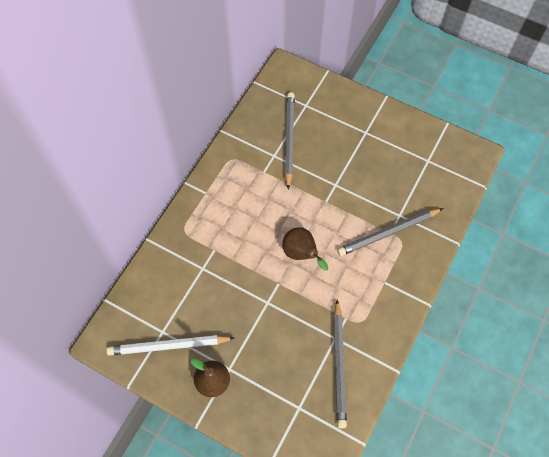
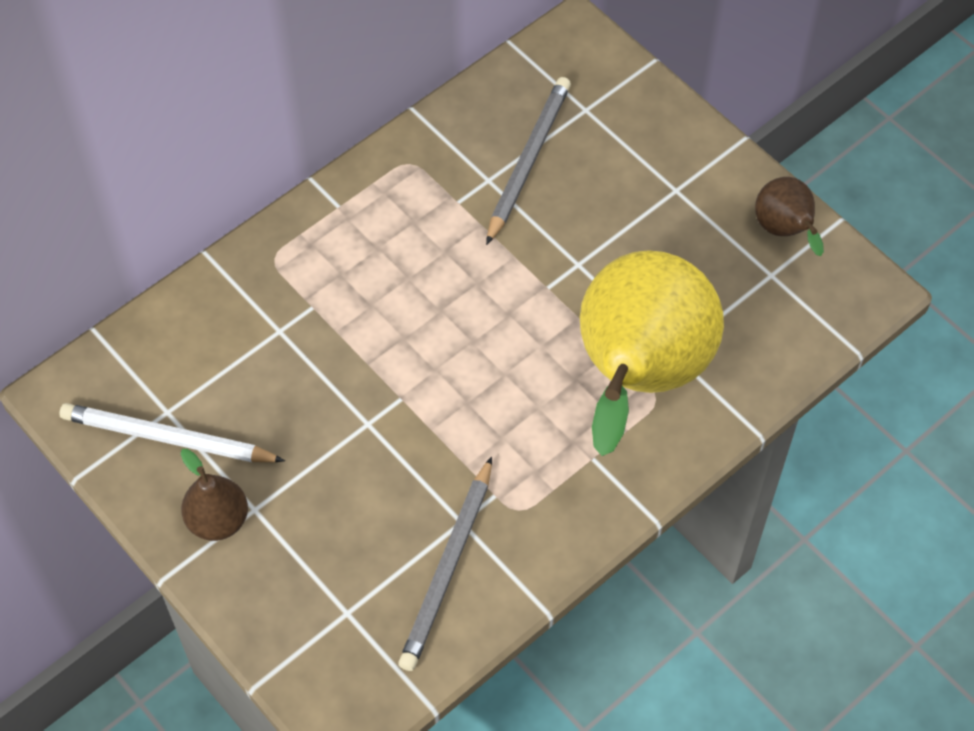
camera: 20 degrees right, 5 degrees down
brown pear [282,227,328,271] -> brown pear moved to [755,177,824,256]
grey pencil [337,208,443,256] -> yellow pear [580,250,724,456]

